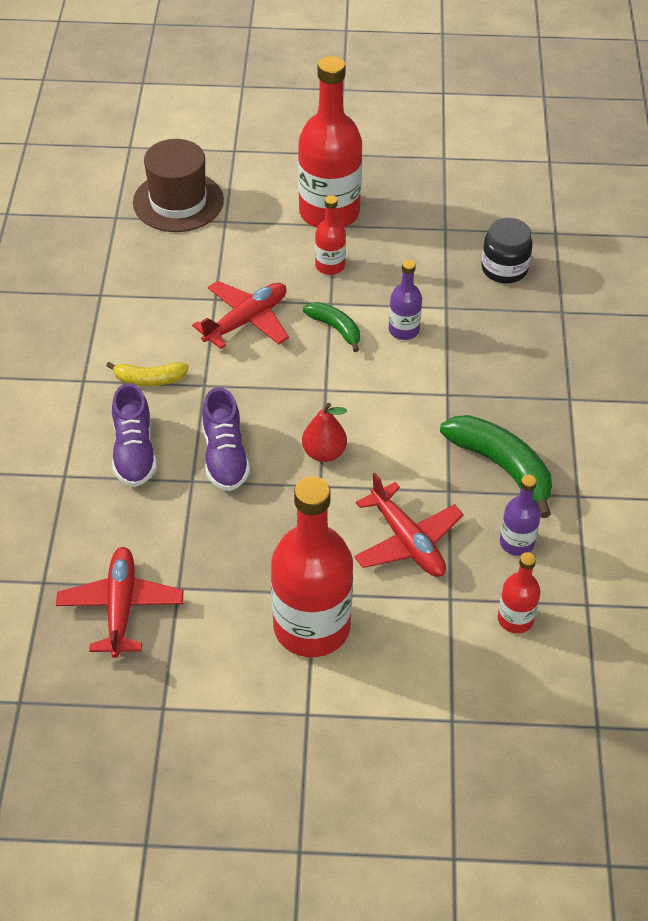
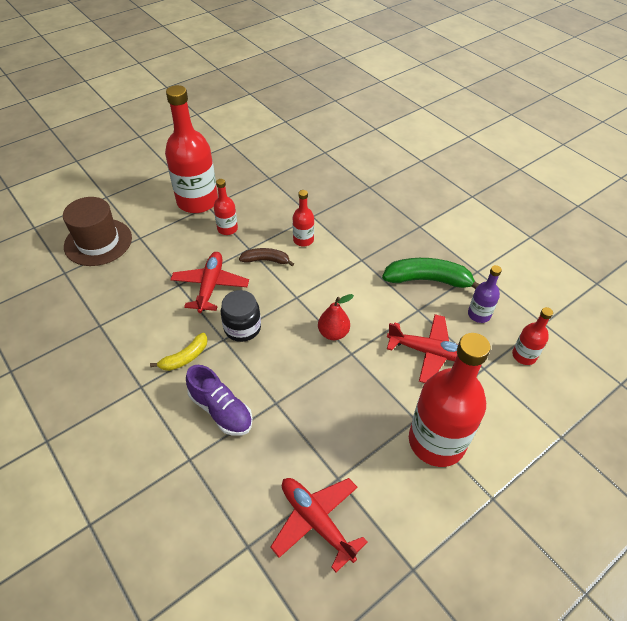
camera: 40 degrees left, 0 degrees up
purple shoe [202,387,250,491] -> none
green banana [303,302,360,352] -> brown banana [239,248,294,267]
purple bottle [389,260,422,340] -> red bottle [293,190,314,246]
black jar [481,218,532,283] -> black jar moved to [221,290,261,342]

